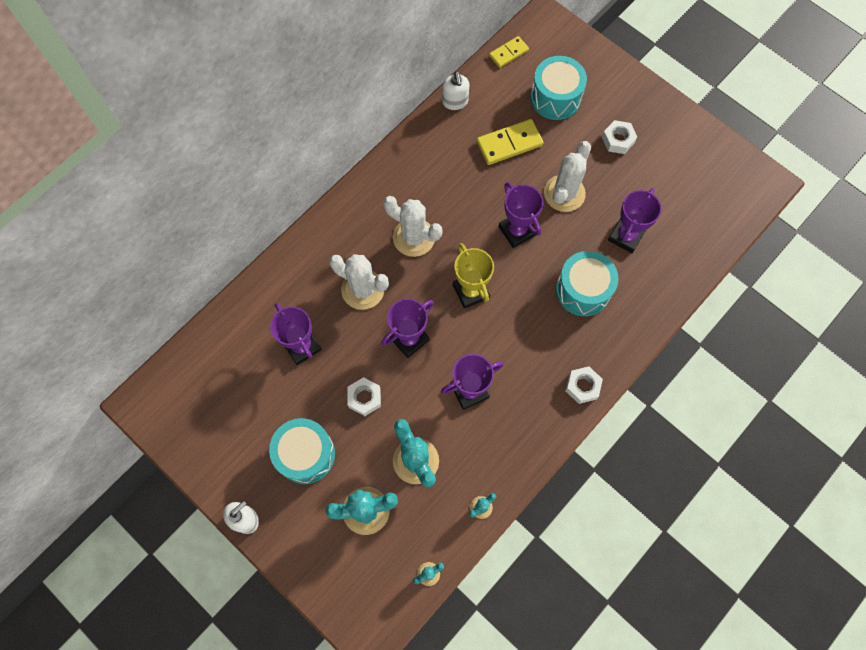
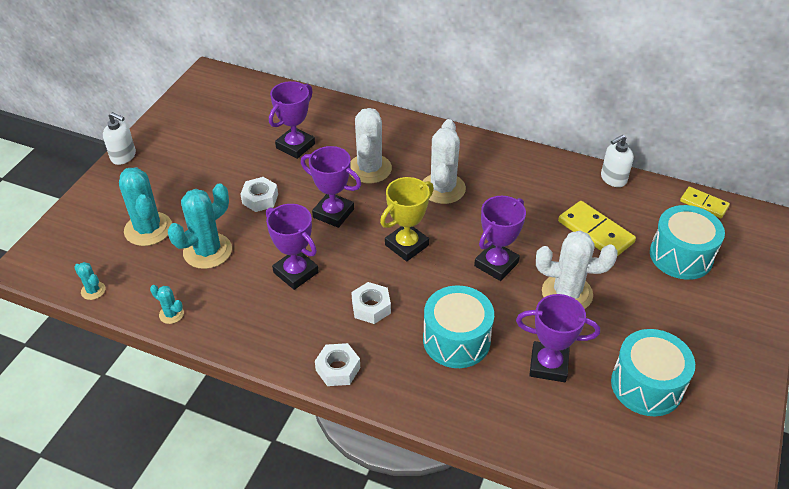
camera: 70 degrees right, 25 degrees down
turquoise drum [269,418,335,484] -> turquoise drum moved to [611,329,695,416]
white nut [602,120,637,154] -> white nut moved to [351,282,391,324]

